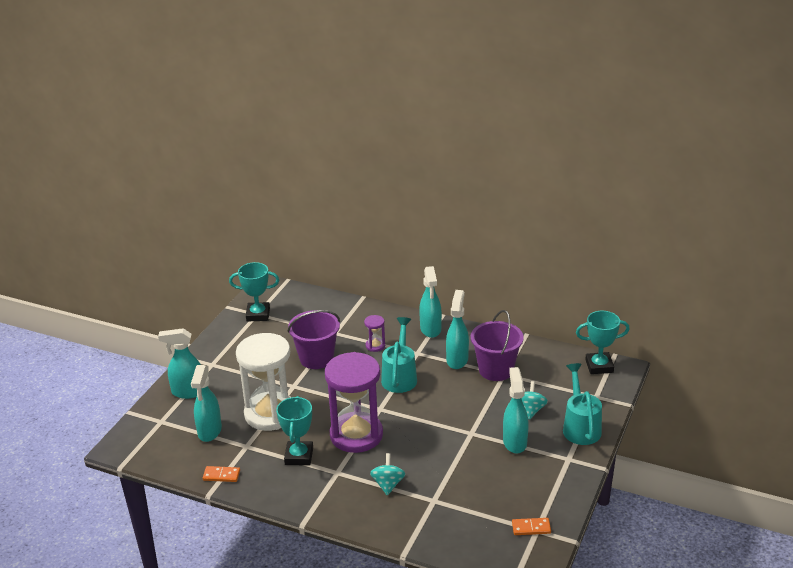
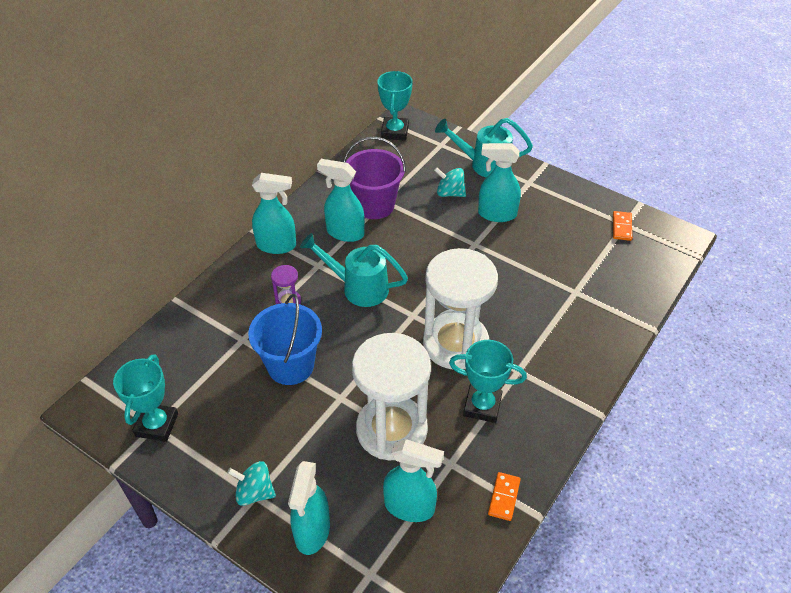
camera: 80 degrees left, 15 degrees up
purple bucket [288,310,340,369] -> blue bucket [248,294,322,385]
purple hourglass [325,352,383,453] -> white hourglass [423,248,498,369]
turquoise spinning top [370,453,406,496] -> turquoise spinning top moved to [227,461,276,506]

